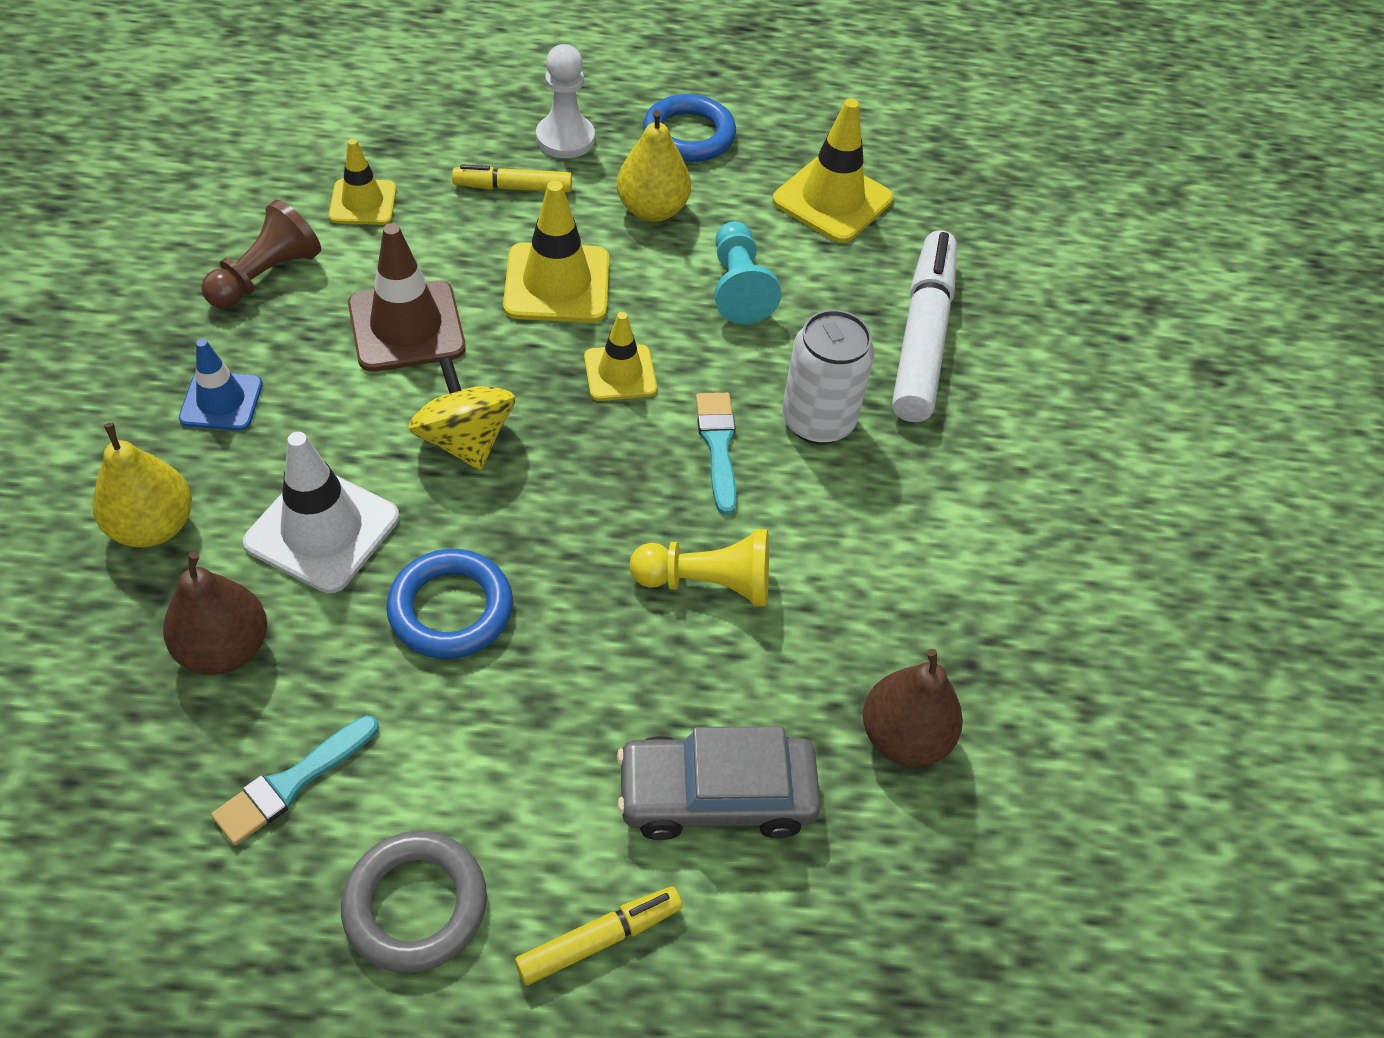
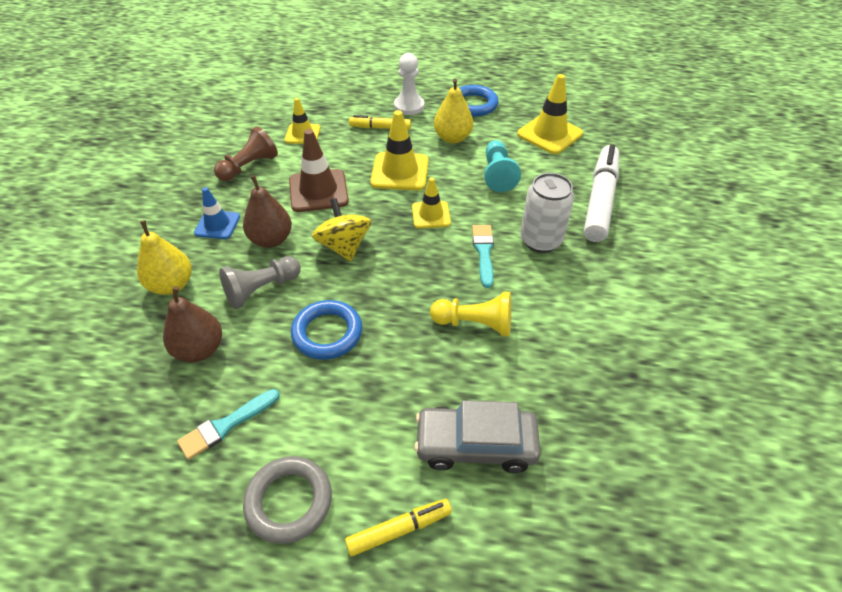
camera: 10 degrees right, 5 degrees down
white traffic cone [243,432,399,593] -> grey pawn [219,256,301,309]
brown pear [863,649,963,767] -> brown pear moved to [243,175,292,248]

